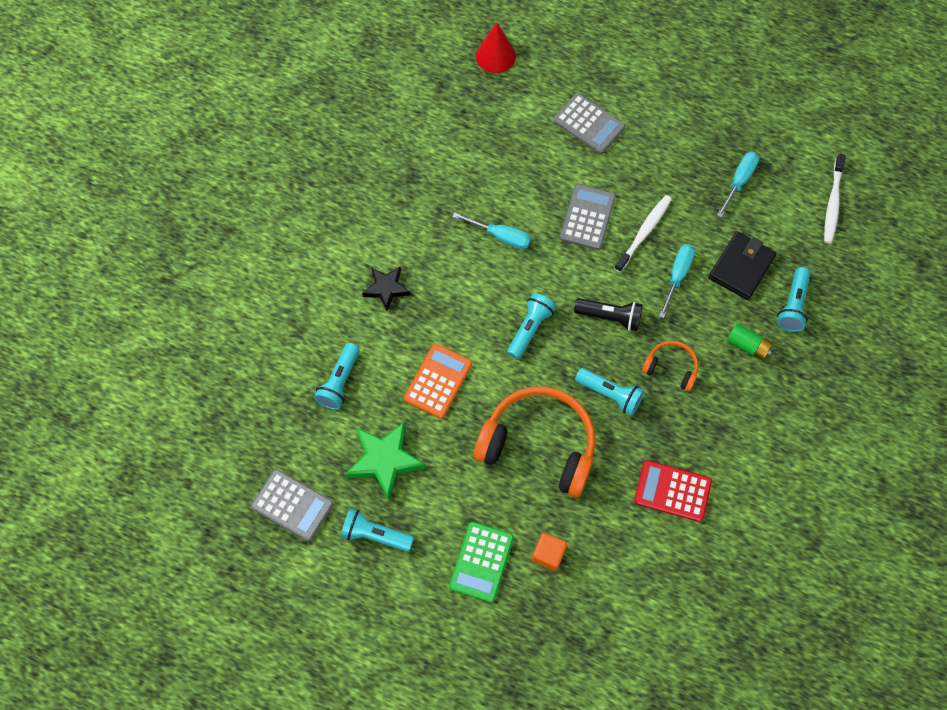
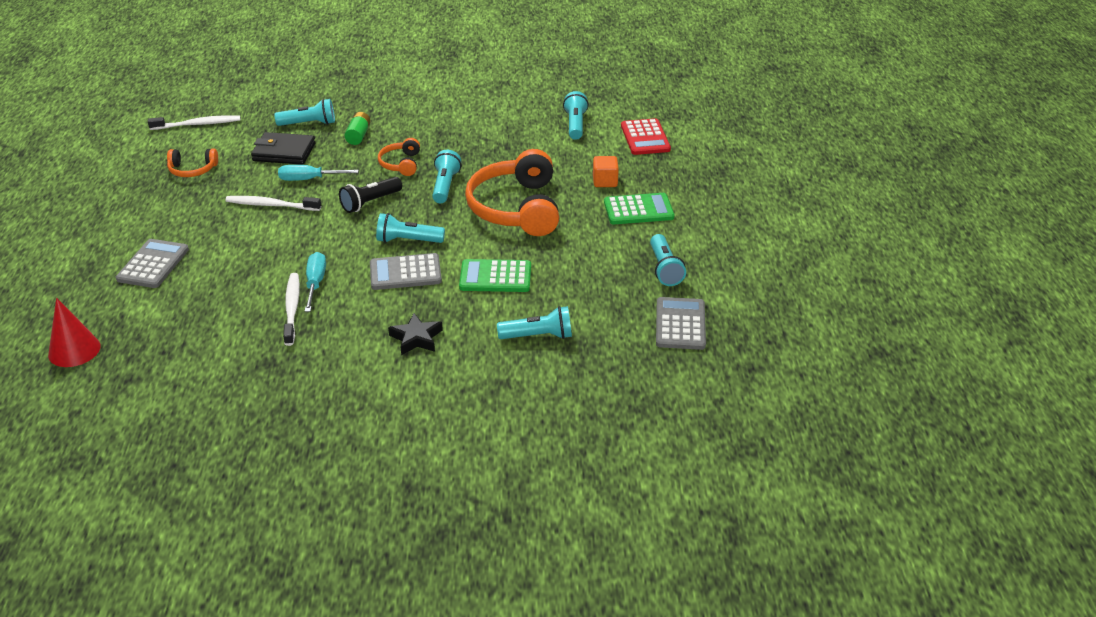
camera: 115 degrees left, 30 degrees down
green star [345,422,426,501] -> none
orange calculator [404,344,472,419] -> green calculator [459,259,531,292]
grey calculator [560,184,616,250] -> grey calculator moved to [370,253,442,290]
black flashlight [574,298,643,331] -> black flashlight turned 120 degrees counterclockwise [339,177,402,213]
red calculator [634,460,712,522] -> red calculator moved to [621,118,671,155]
turquoise screwdriver [717,152,759,218] -> orange headphones [167,149,218,177]
none -> white toothbrush [283,273,300,346]
none -> turquoise flashlight [563,91,589,140]

